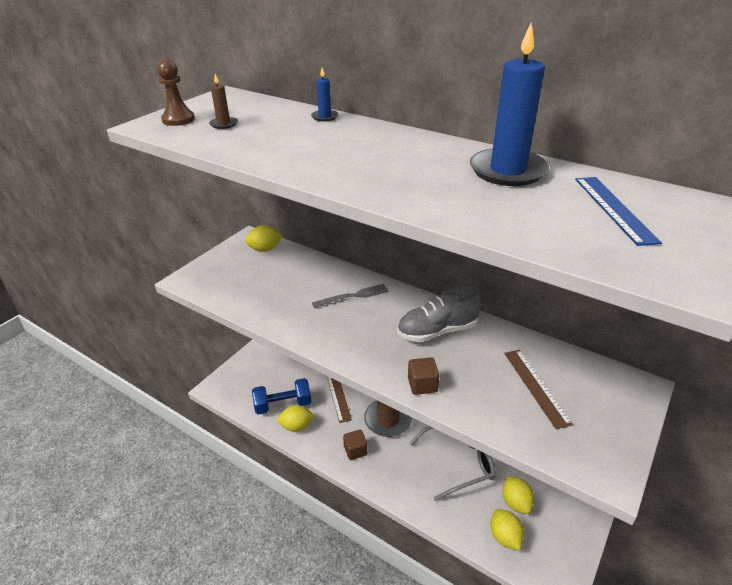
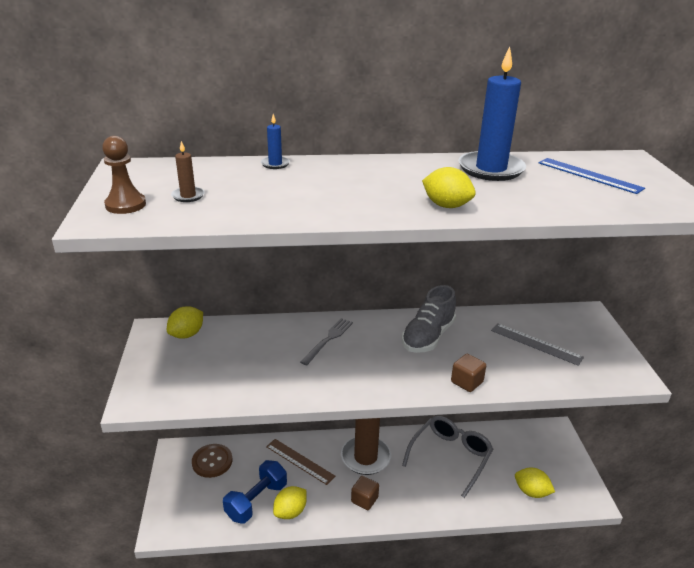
camera: 40 degrees left, 5 degrees down
yellow lemon [502,476,534,514] -> yellow lemon moved to [422,167,476,208]
brown ruler [504,350,573,429] -> grey ruler [491,323,584,366]
none -> brown button [192,444,232,478]

